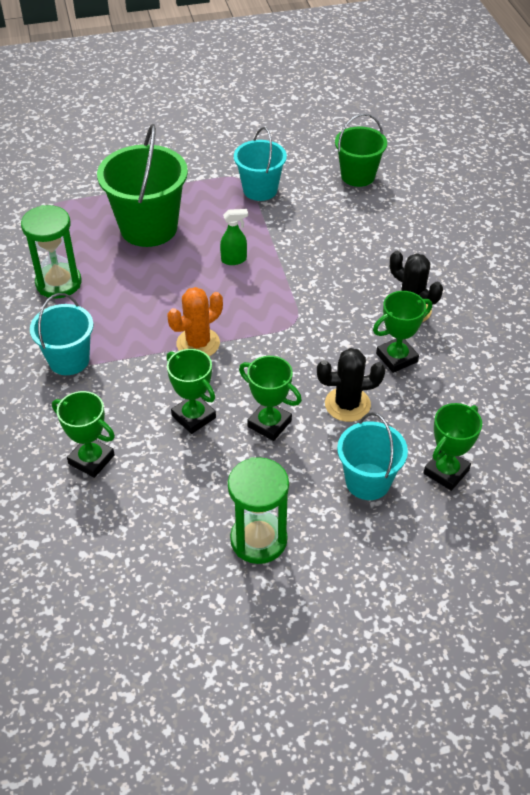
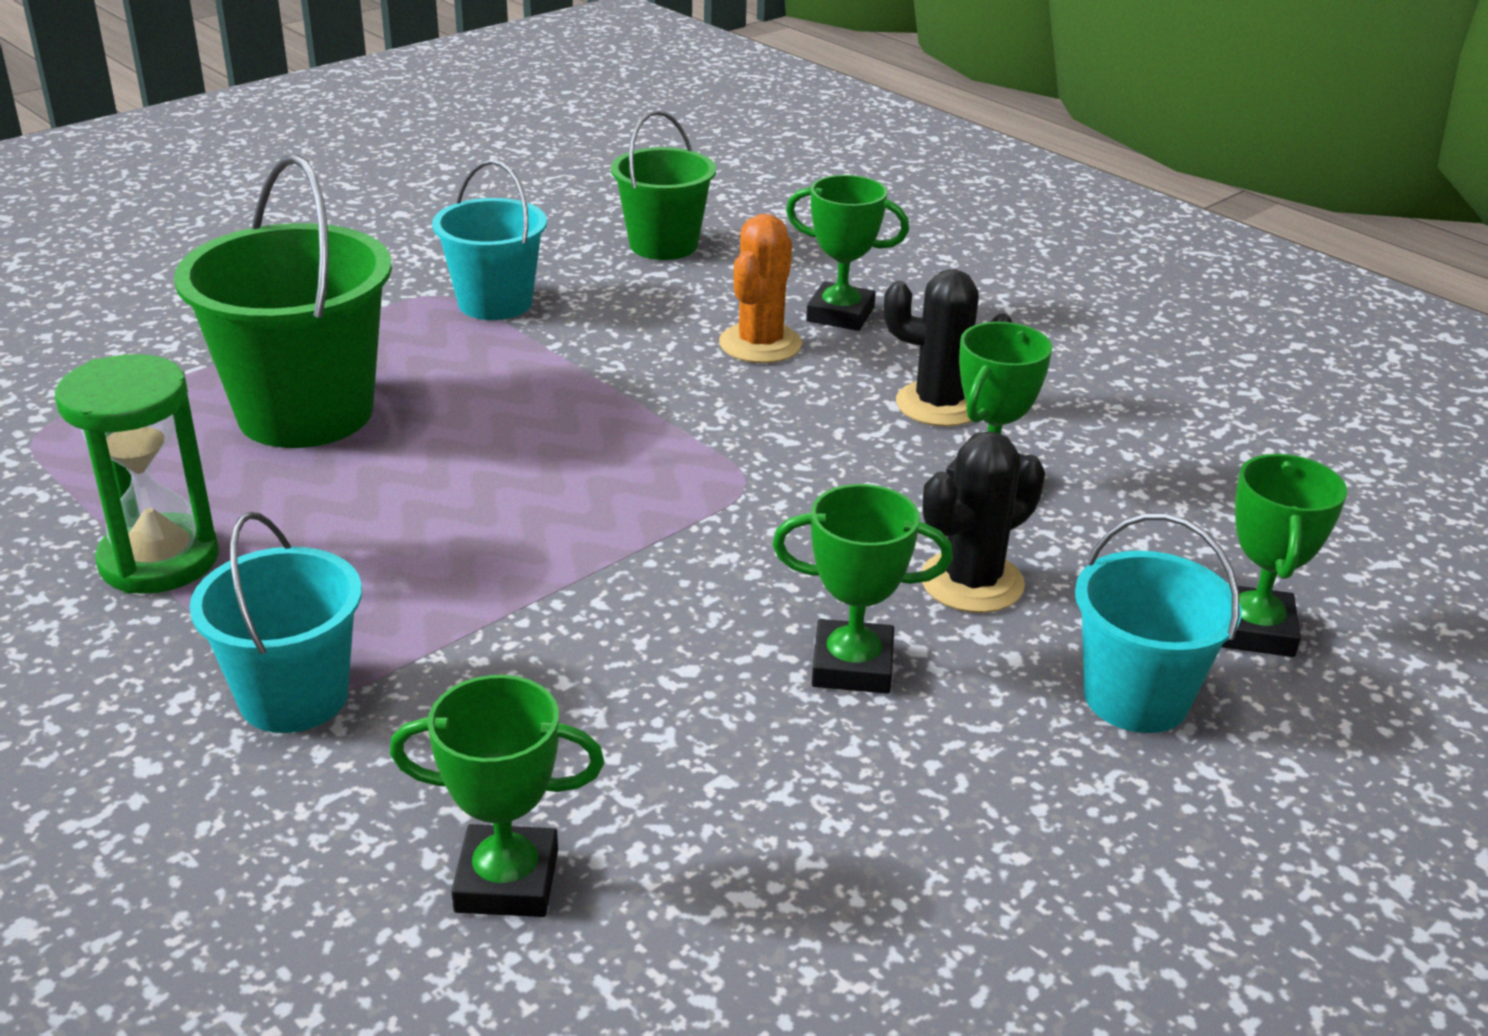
camera: 30 degrees left, 15 degrees down
orange cactus [167,287,223,356] -> orange cactus moved to [719,214,802,363]
green trophy [167,349,216,434] -> green trophy moved to [786,175,909,331]
green spray bottle [220,209,248,265] -> none
green hourglass [228,457,289,564] -> none

